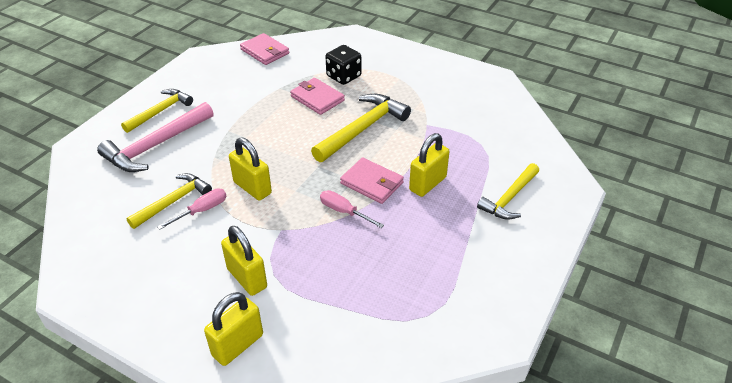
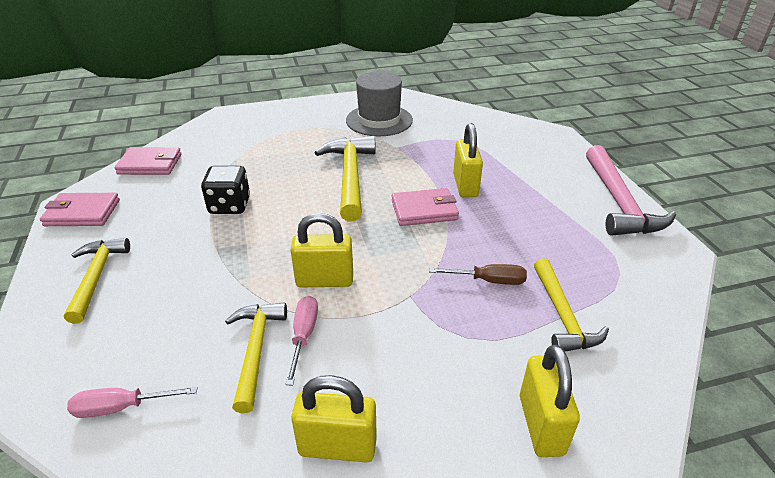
camera: 45 degrees left, 5 degrees down
pink hammer [97,102,214,172] -> pink hammer moved to [586,145,676,236]
yellow padlock [221,226,267,296] -> yellow padlock moved to [291,375,377,463]
pink wallet [290,78,345,115] -> pink wallet moved to [40,193,120,226]
pink screwdriver [320,190,384,228] -> pink screwdriver moved to [67,386,197,418]
black dice [325,45,361,85] -> black dice moved to [201,166,250,214]
yellow hammer [477,163,539,220] -> yellow hammer moved to [534,258,609,352]
none -> grey hat [346,71,413,136]
none -> brown screwdriver [429,264,527,285]

